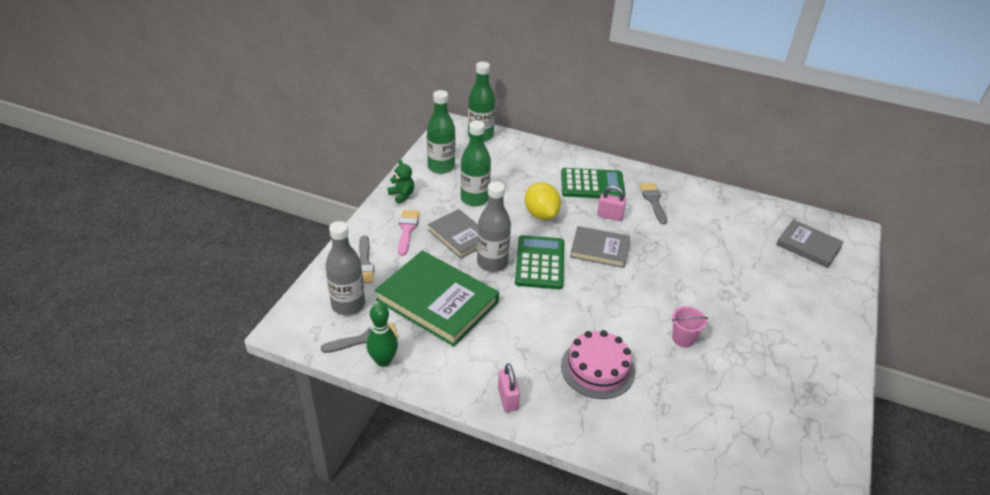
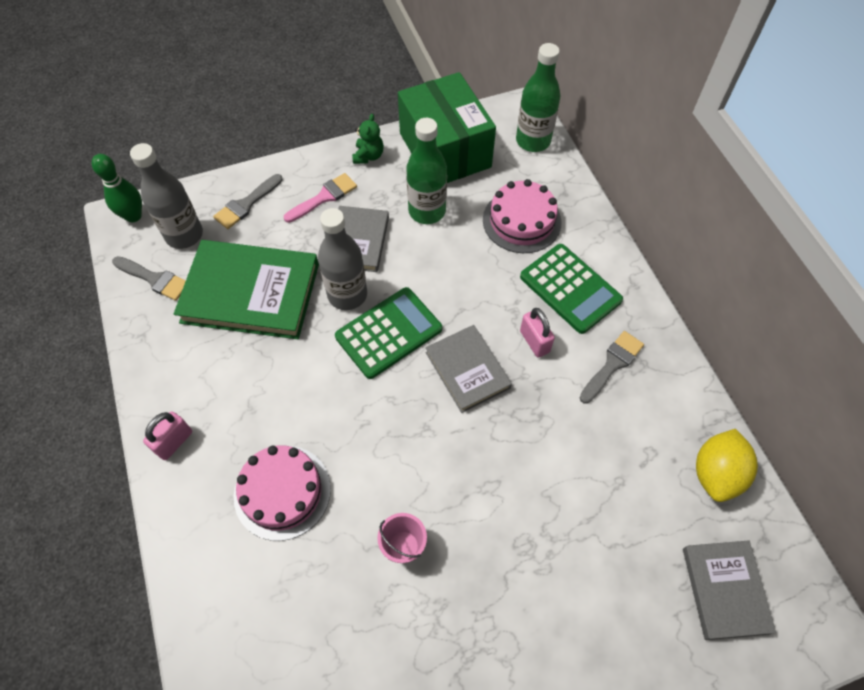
camera: 50 degrees right, 20 degrees up
green bowling pin [366,303,398,367] -> green bowling pin moved to [92,154,142,222]
green book [375,251,499,346] -> green book turned 75 degrees counterclockwise [174,240,319,339]
green bottle [427,90,455,174] -> green box [398,72,496,183]
yellow lemon [525,182,561,220] -> yellow lemon moved to [696,429,758,502]
none -> pink cake [483,179,562,253]

